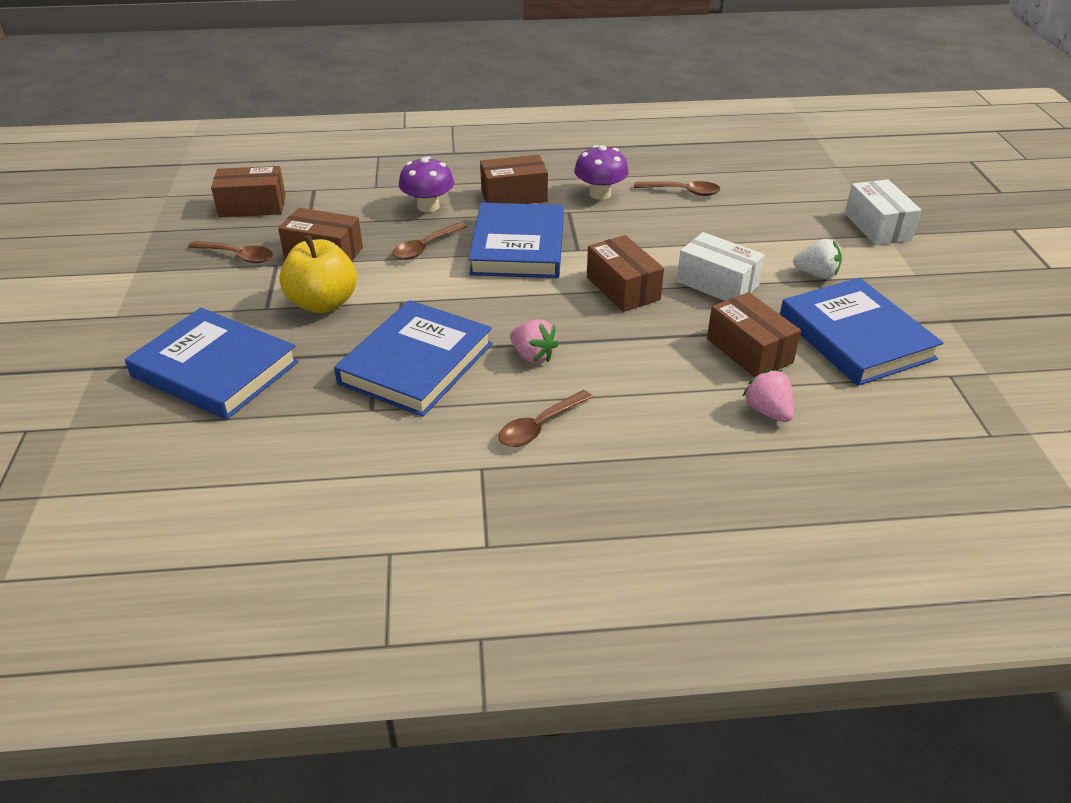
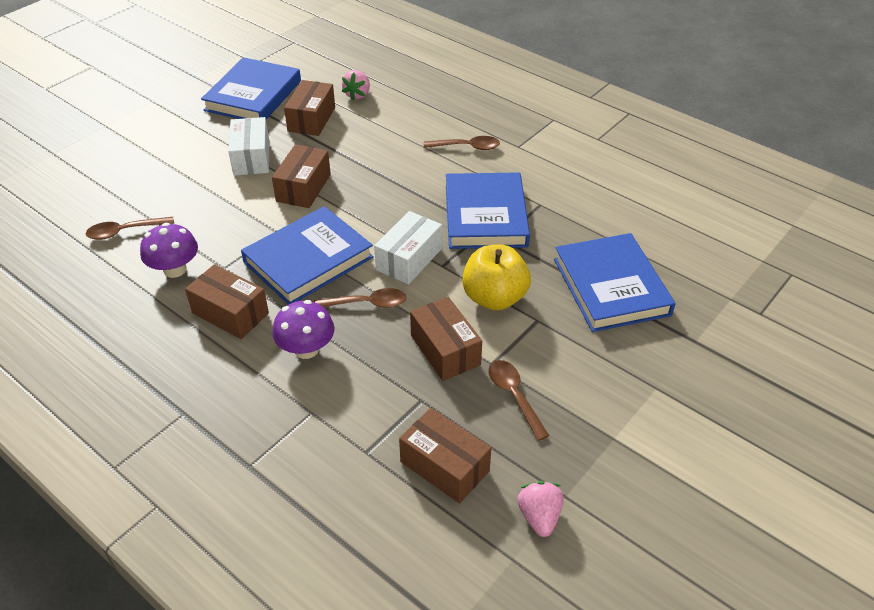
camera: 135 degrees left, 5 degrees up
blue book [334,300,492,417] -> blue book turned 75 degrees counterclockwise [446,172,530,249]
pink strawberry [510,319,559,363] -> pink strawberry moved to [517,481,564,537]
brown spoon [634,181,721,196] -> brown spoon turned 75 degrees counterclockwise [86,217,174,240]
white strawberry [793,239,842,279] -> none
white box [845,179,921,245] -> white box moved to [374,211,442,285]

